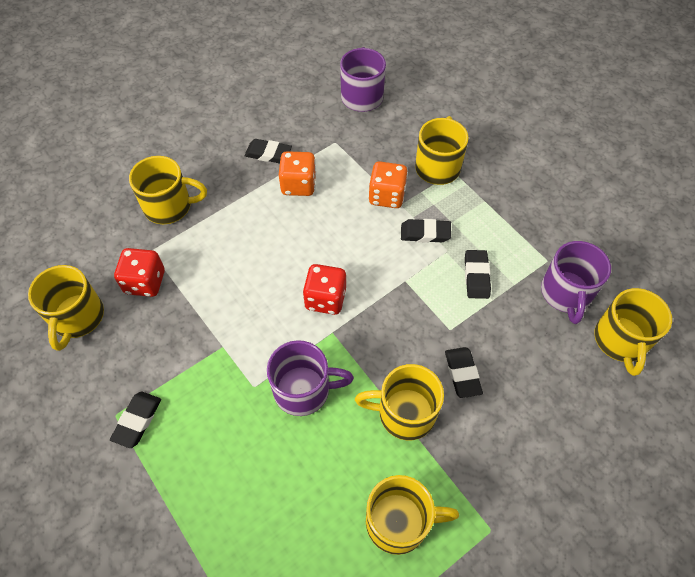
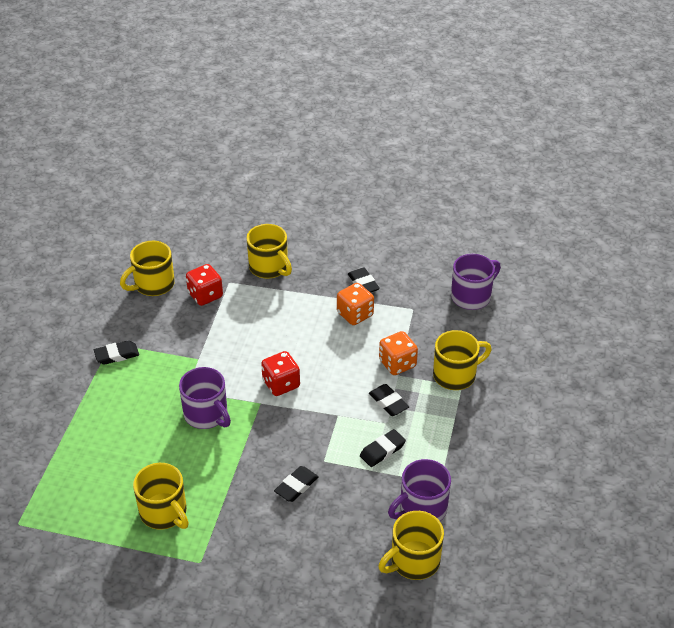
camera: 50 degrees right, 15 degrees down
yellow mug [355,364,444,441] -> none

